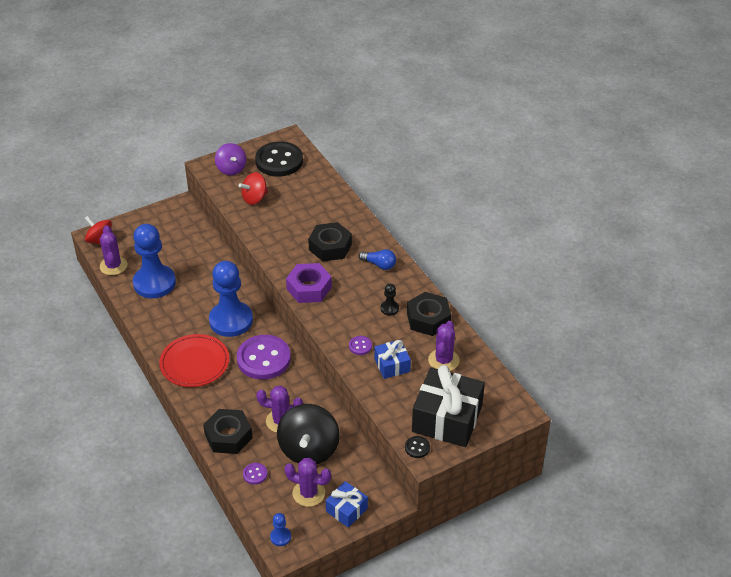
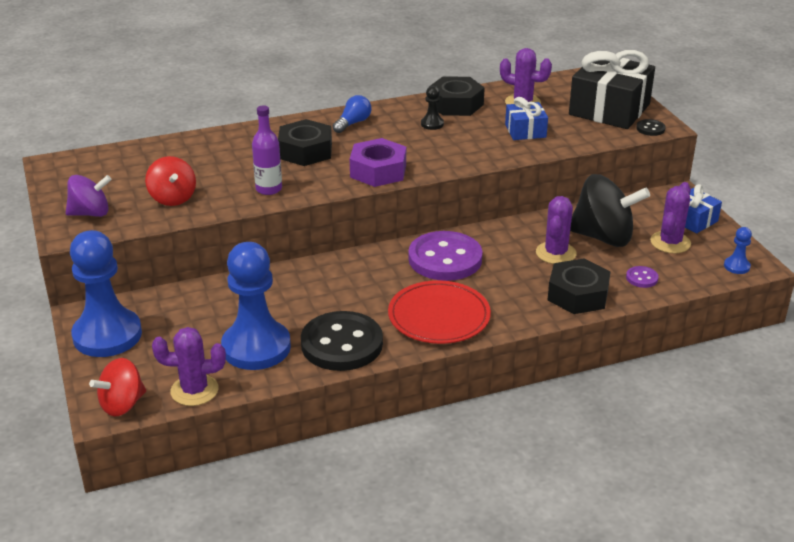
camera: 80 degrees left, 10 degrees down
blue pawn [209,261,253,337] -> blue pawn moved to [70,230,142,357]
black button [255,141,303,177] -> black button moved to [301,311,383,371]
purple button [349,336,372,355] -> none
none -> purple bottle [252,105,282,195]

